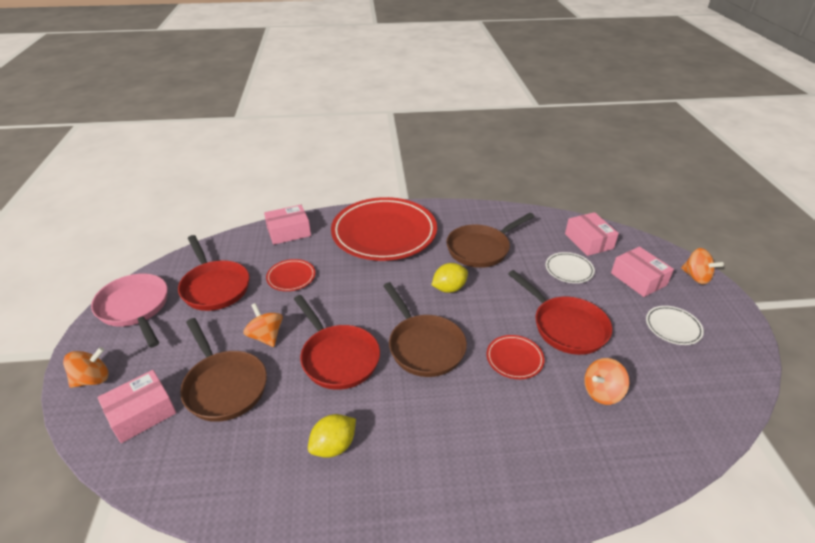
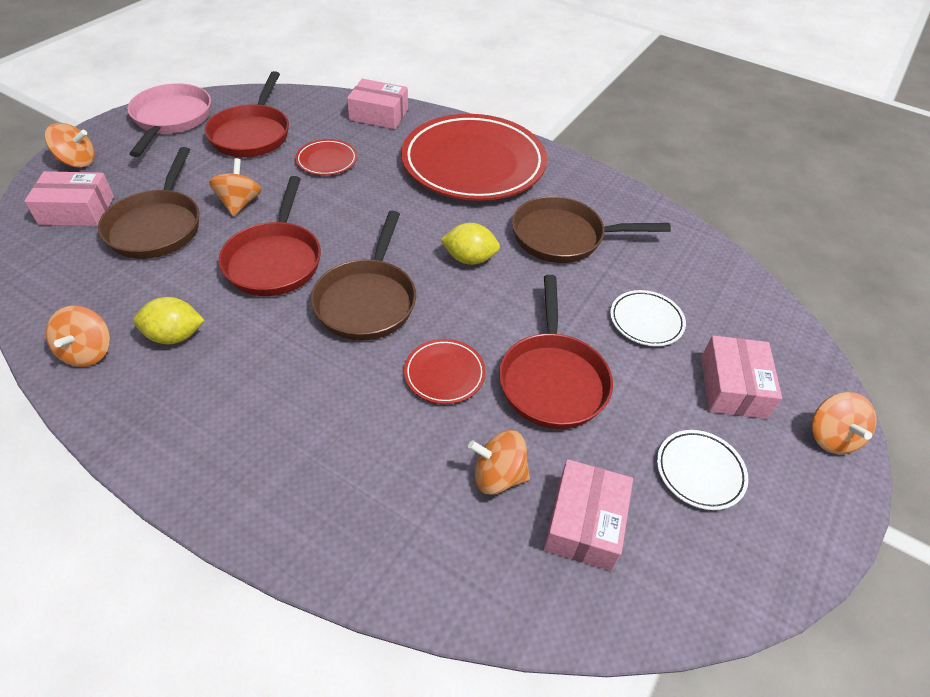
camera: 35 degrees right, 10 degrees up
pink box [565,212,619,256] -> pink box moved to [544,459,633,571]
none -> orange spinning top [46,306,110,367]

